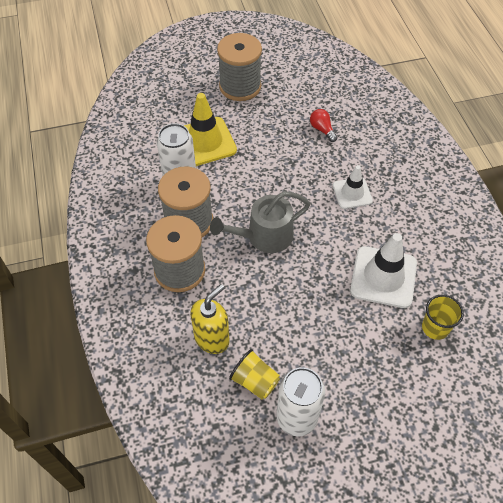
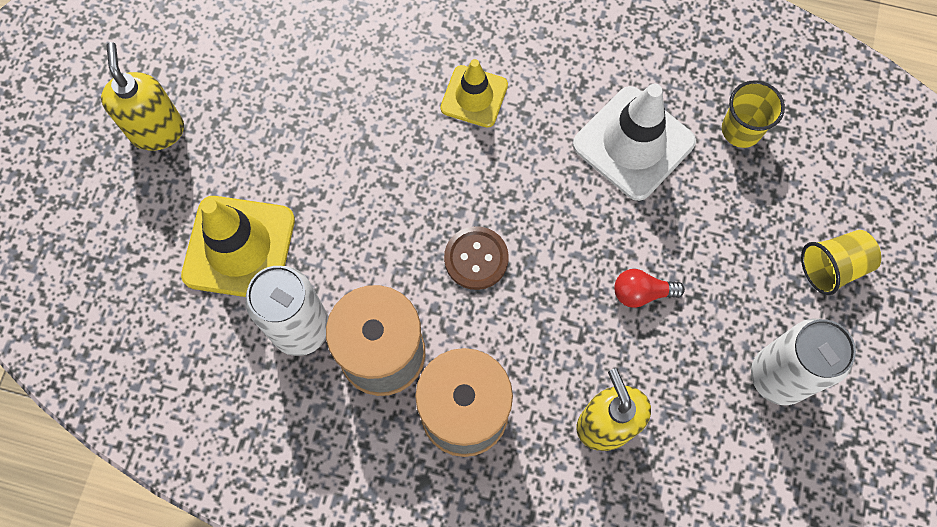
camera: 60 degrees left, 15 degrees up
grey watering can [210,191,310,253] -> brown button [444,226,509,290]
grey spool [217,33,262,101] -> yellow soap dispenser [101,42,184,151]
yellow cup [229,349,280,399] -> yellow cup moved to [801,230,881,295]
red light bulb [310,109,337,142] -> red light bulb moved to [614,269,685,308]
white traffic cone [333,165,373,209] -> yellow traffic cone [440,59,508,128]

